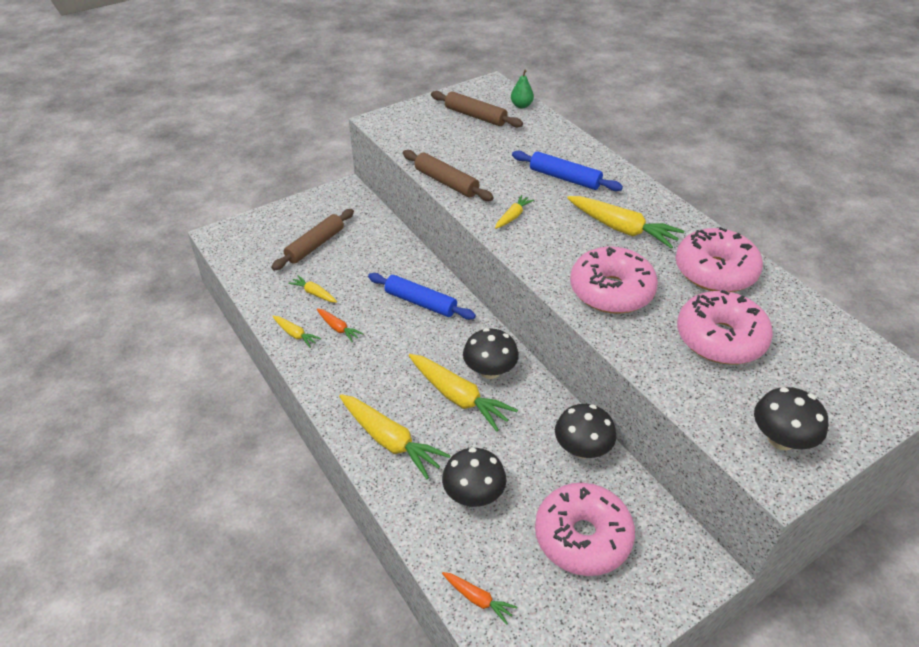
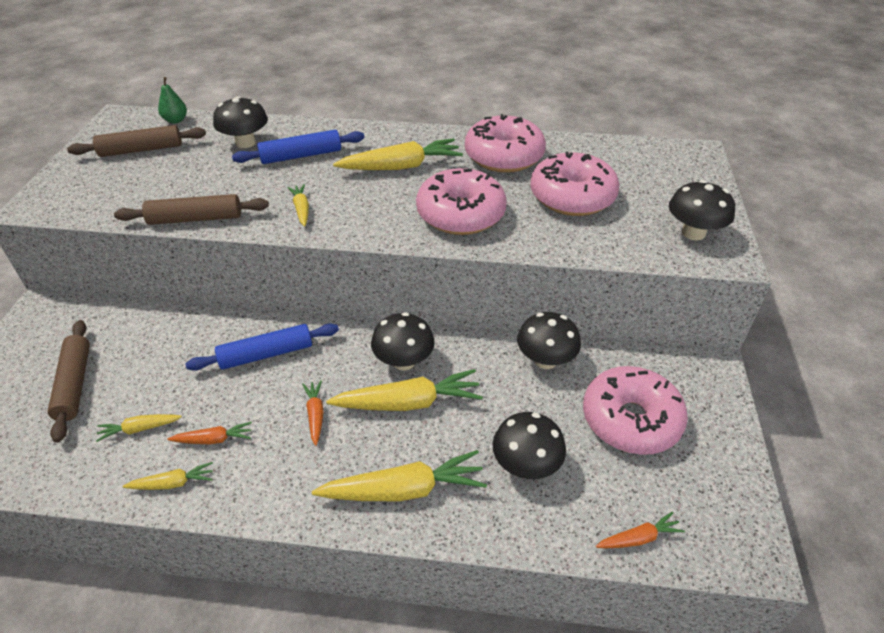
camera: 50 degrees left, 0 degrees up
none -> black mushroom [213,96,268,148]
none -> orange carrot [302,380,324,446]

